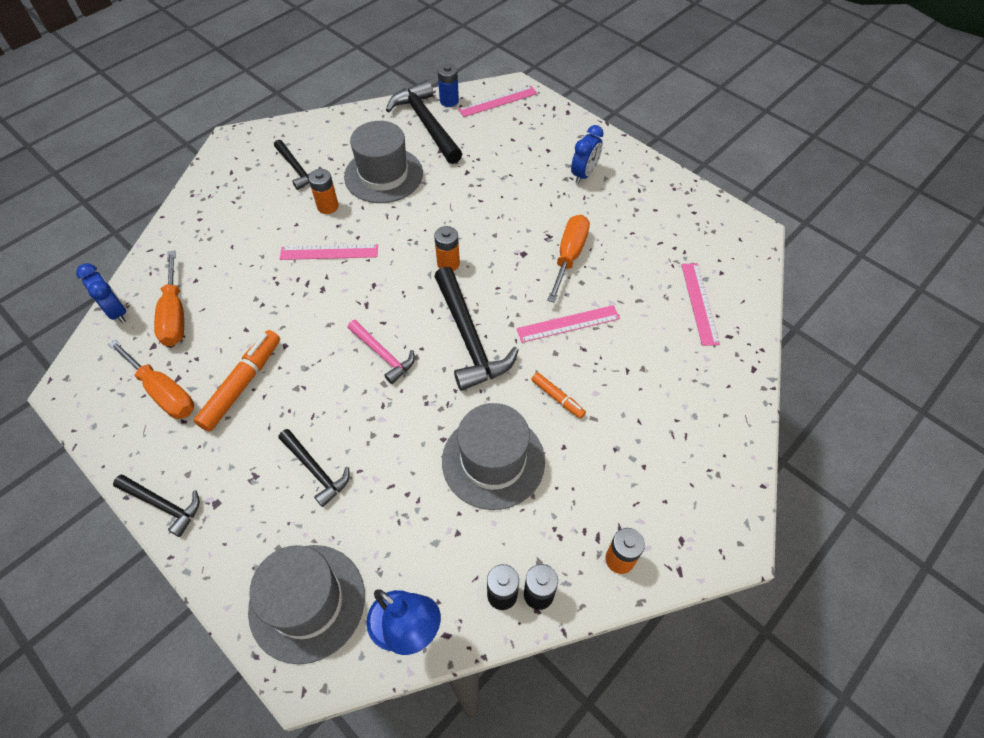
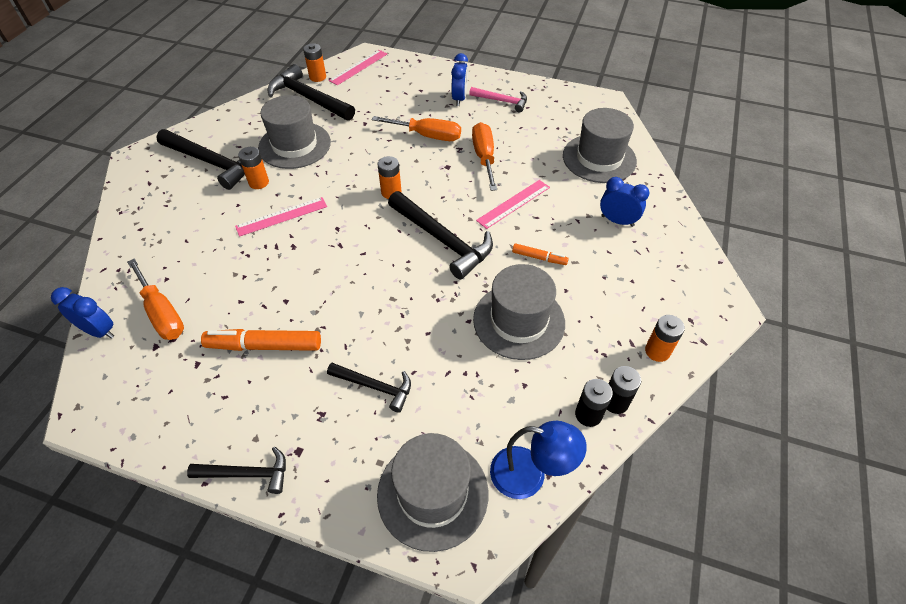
camera: 25 degrees left, 5 degrees down
orange screwdriver [108,340,194,419] -> orange screwdriver moved to [372,116,461,141]
orange marker [193,330,280,431] -> orange marker turned 90 degrees counterclockwise [201,329,321,351]
black hammer [274,140,322,190] -> black hammer [156,129,245,190], size x1.72
pink hammer [348,320,415,384] -> pink hammer moved to [469,87,527,112]
blue battery [438,64,459,107] -> orange battery [303,43,326,82]
pink ruler [681,263,720,346] -> grey hat [563,108,637,183]
none -> blue clock [600,177,649,227]

